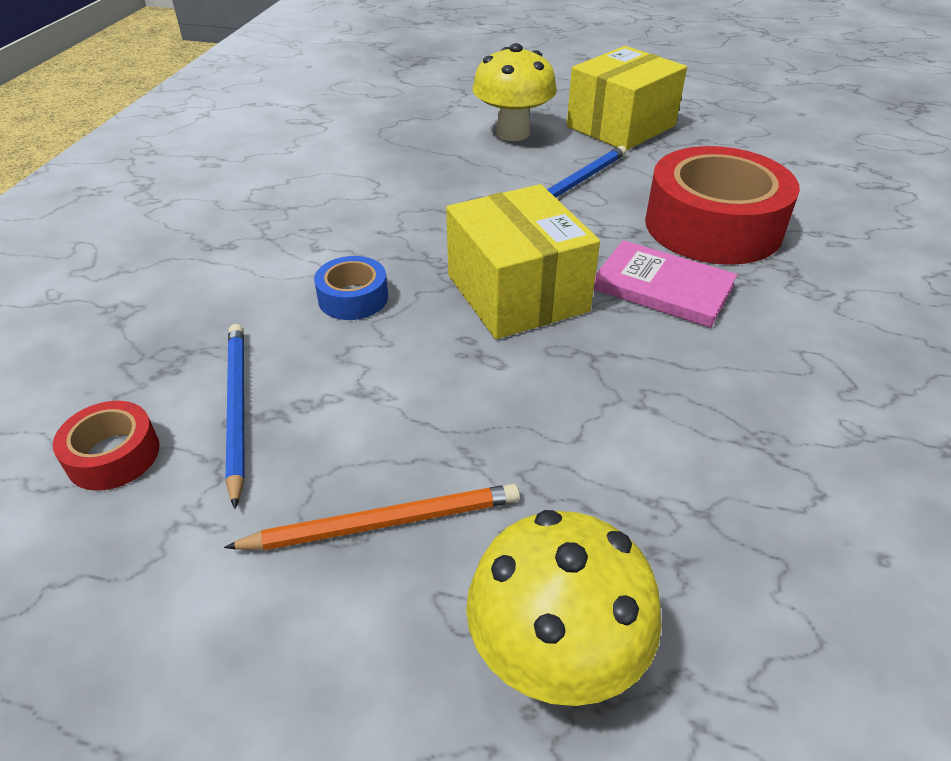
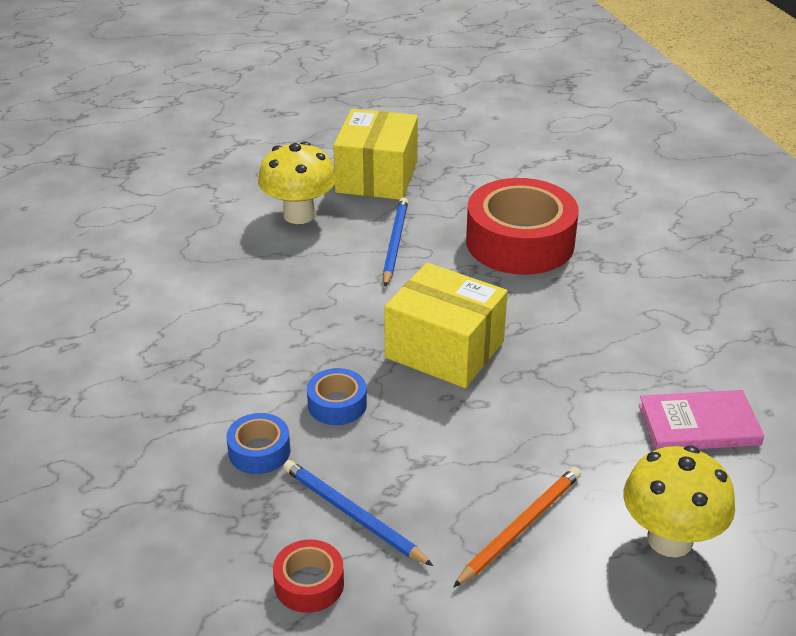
camera: 35 degrees left, 5 degrees down
pink book [594,240,737,328] -> pink book moved to [639,390,764,450]
none -> blue tape [226,413,291,474]

